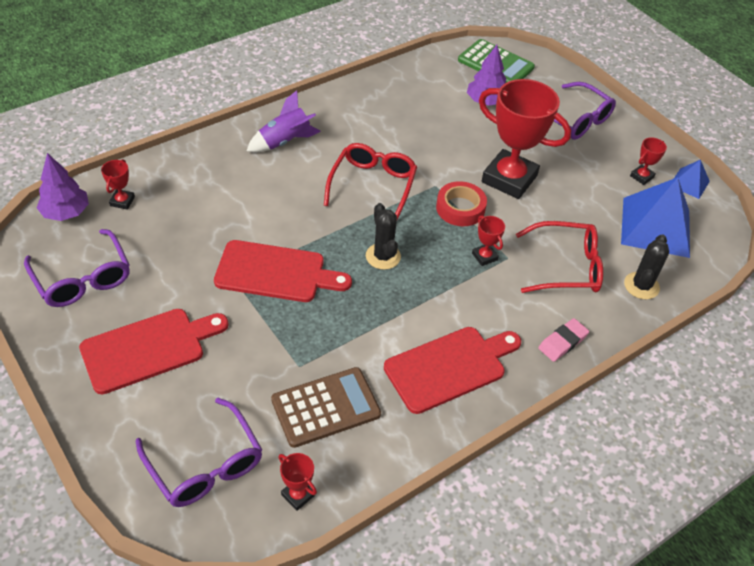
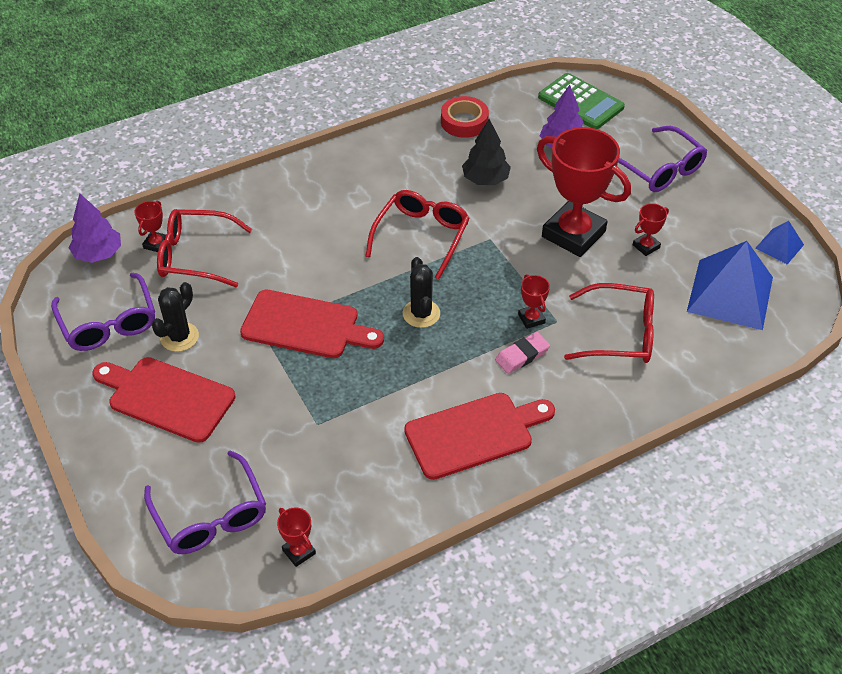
camera: 10 degrees right, 0 degrees up
red cutting board [79,309,229,394] -> red cutting board turned 135 degrees counterclockwise [92,357,236,443]
purple rocket [247,90,321,152] -> none
brown calculator [271,367,381,448] -> none
red tape [436,181,487,226] -> red tape moved to [441,96,489,138]
pink eraser [538,318,589,362] -> pink eraser moved to [495,332,550,374]
black cactus [624,234,669,299] -> black cactus moved to [152,282,199,352]
red trophy [630,137,667,185] -> red trophy moved to [633,203,669,256]
none -> red glasses [157,209,252,287]
none -> black tree [462,119,511,185]

